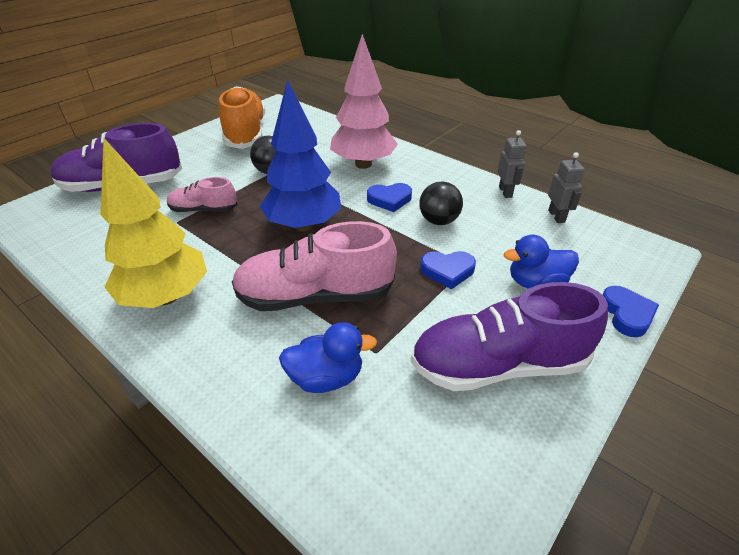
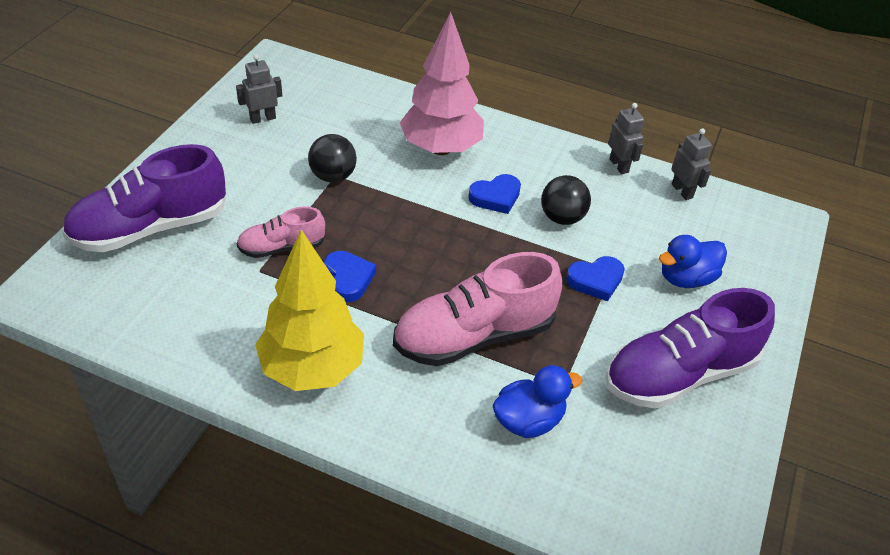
camera: 20 degrees left, 5 degrees up
orange shoe [219,86,265,149] -> grey robot [236,54,282,124]
blue tree [260,79,341,231] -> none
blue heart [602,286,659,337] -> blue heart moved to [324,251,376,302]

